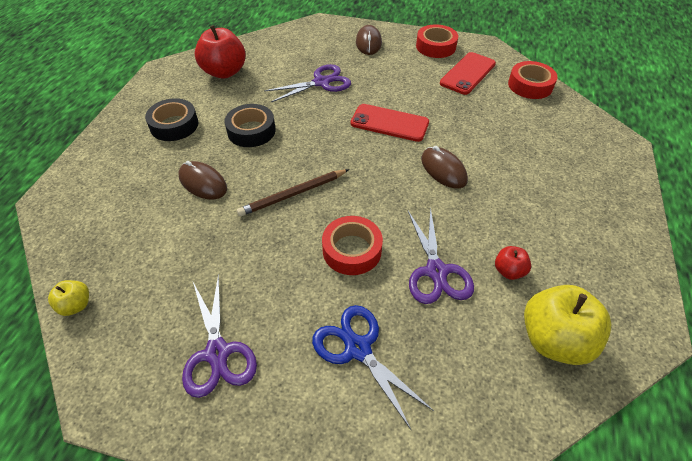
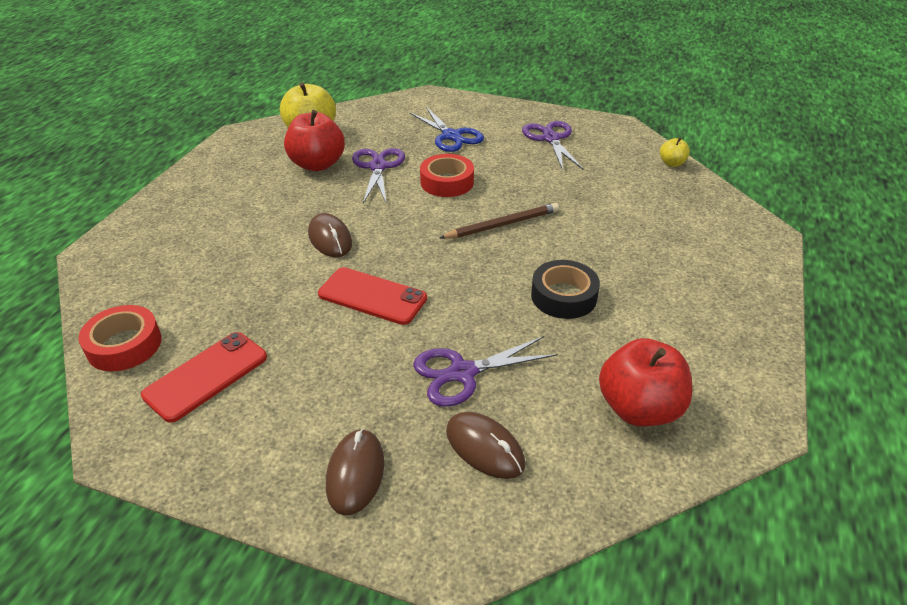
camera: 175 degrees left, 10 degrees down
black tape [145,98,198,141] -> none
brown mouse [179,161,227,200] -> brown mouse moved to [446,412,525,479]
red tape [416,24,458,58] -> none
red apple [495,246,531,280] -> red apple [284,110,345,171], size x2.04

